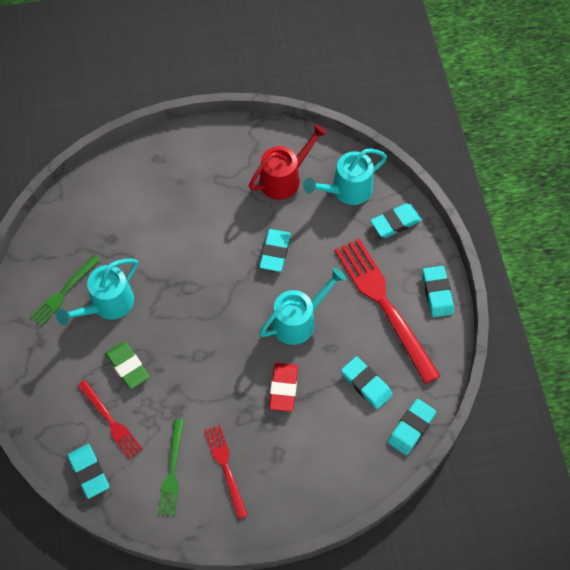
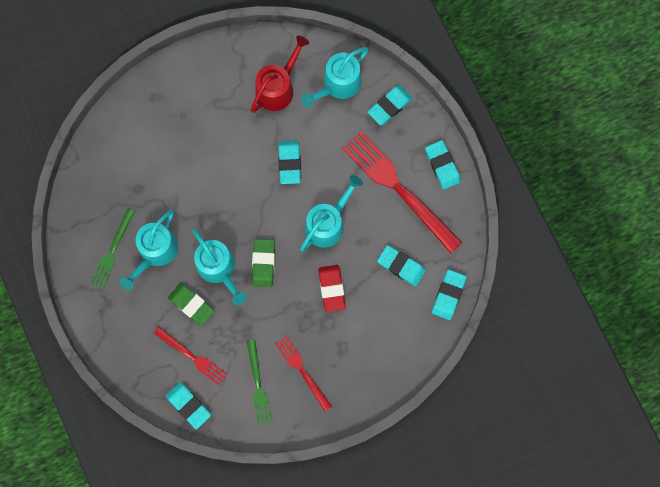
camera: 15 degrees left, 15 degrees up
none -> turquoise watering can [192,229,247,305]
none -> green eraser [252,239,275,287]

